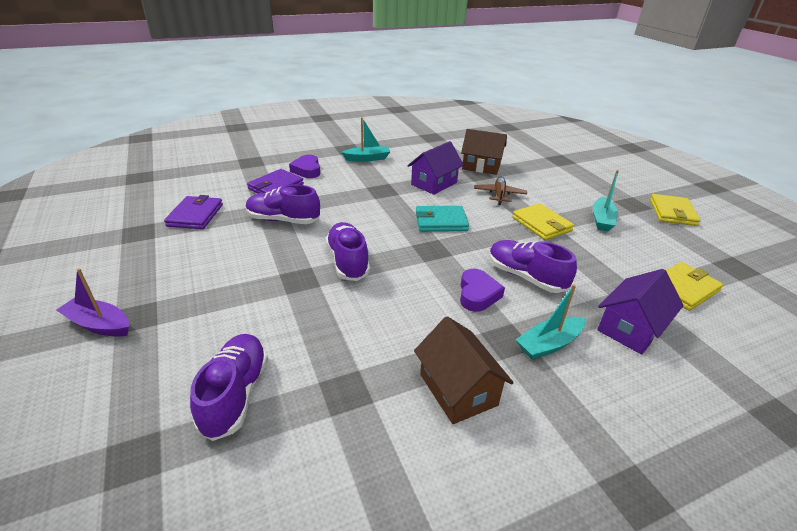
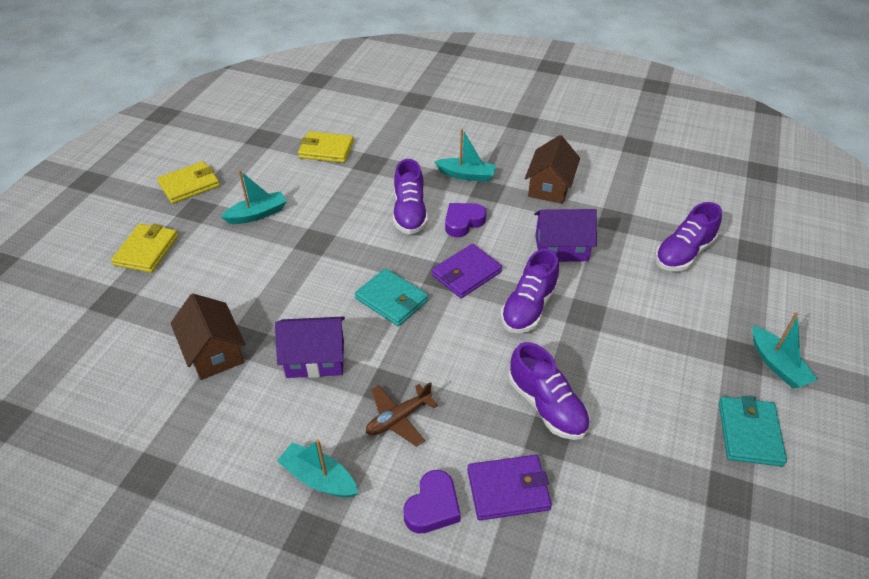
camera: 135 degrees left, 10 degrees up
purple boat [56,268,129,337] -> turquoise boat [752,312,818,388]
purple wallet [164,195,223,229] -> purple wallet moved to [432,244,502,298]
brown plane [474,177,527,205] -> brown plane moved to [366,382,438,447]
yellow wallet [512,203,574,240] -> yellow wallet moved to [111,224,178,273]
purple house [597,269,684,355] -> purple house moved to [534,209,597,262]
none -> turquoise wallet [719,396,787,467]

